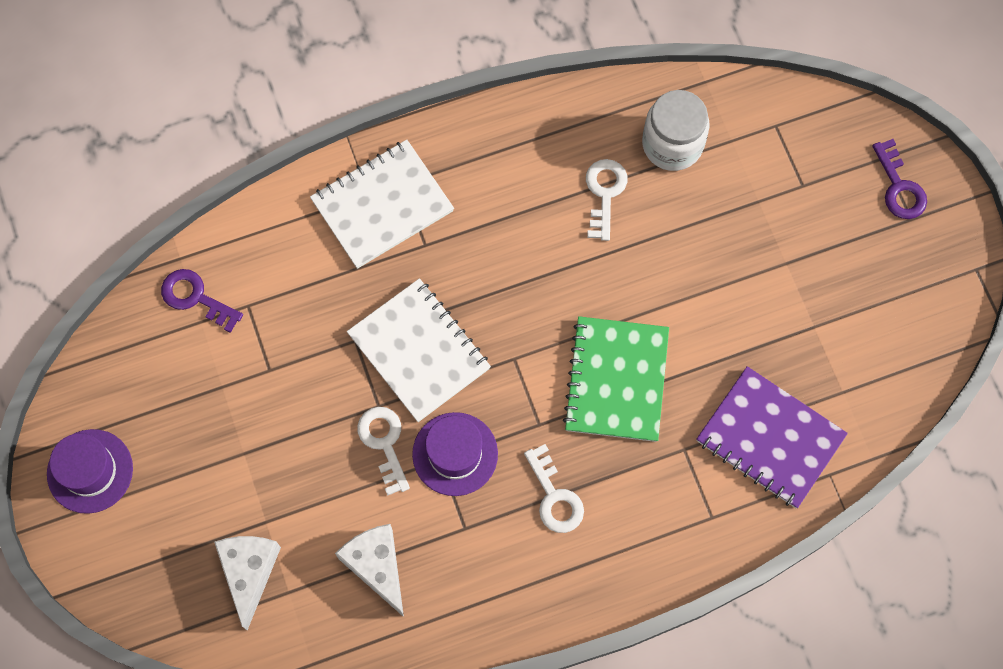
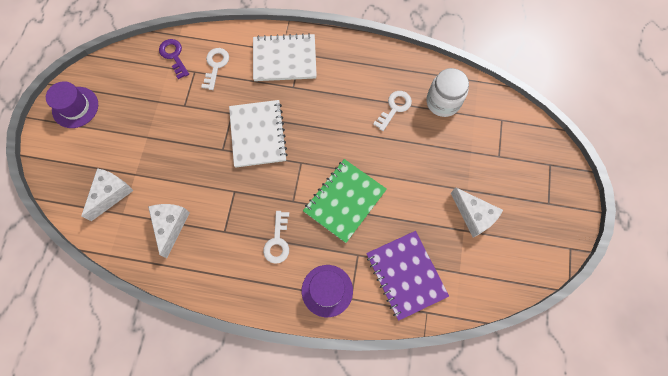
camera: 30 degrees right, 0 degrees up
white key [357,407,410,496] -> white key moved to [201,48,229,90]
purple hat [412,412,498,496] -> purple hat moved to [302,265,353,317]
purple key [872,139,927,219] -> none
none -> white cheese [451,187,503,237]

